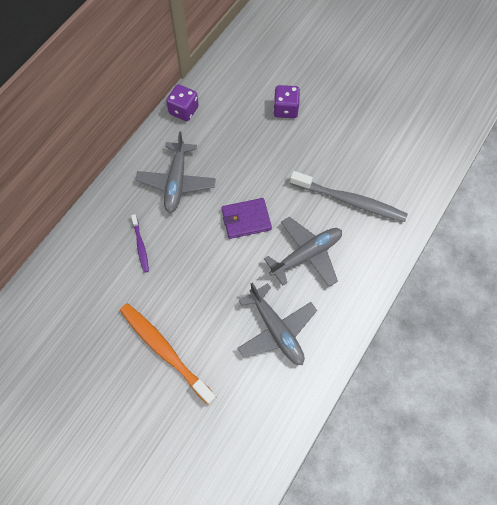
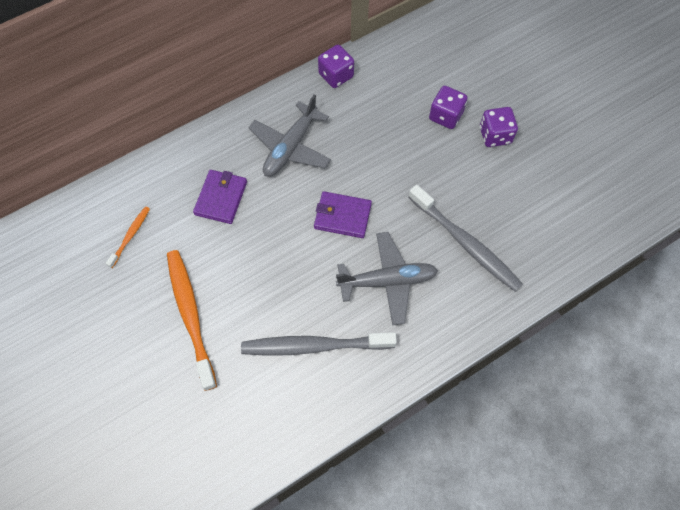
camera: 25 degrees right, 0 degrees up
purple toothbrush [131,214,149,273] -> purple wallet [193,170,247,224]
grey plane [238,283,317,365] -> grey toothbrush [241,332,397,356]
none -> orange toothbrush [106,206,150,268]
none -> purple dice [480,107,518,147]

